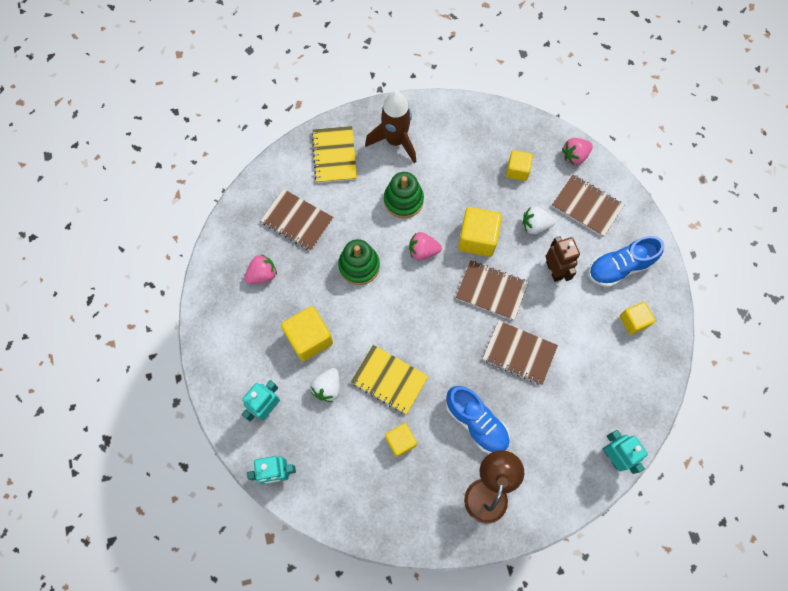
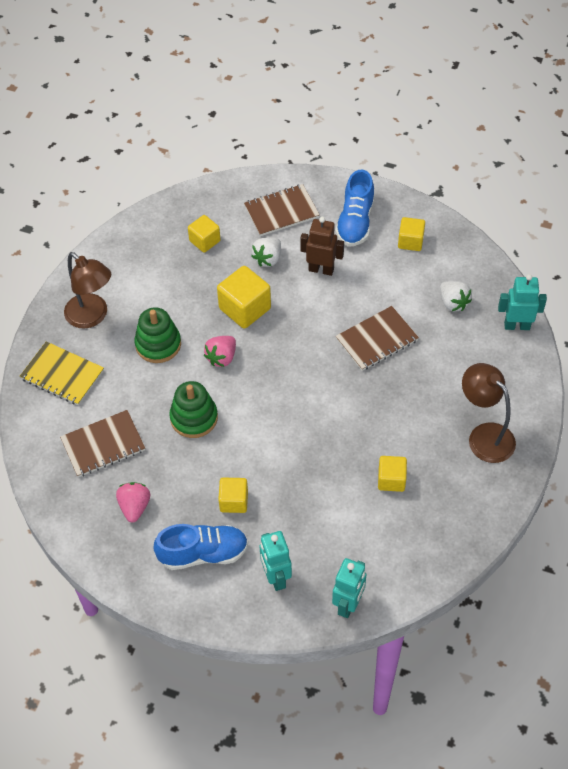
camera: 55 degrees left, 15 degrees down
yellow cube [281,306,333,361] -> yellow cube [218,478,248,513], size x0.62
white strawberry [311,368,340,402] -> white strawberry moved to [440,281,472,312]
yellow notebook [351,345,429,415] -> none
brown rocket [365,91,416,163] -> brown lamp [64,252,111,329]
blue shoe [446,386,510,454] -> blue shoe moved to [153,524,248,570]
brown notebook [456,260,529,320] -> none
pink strawberry [562,138,593,165] -> none

